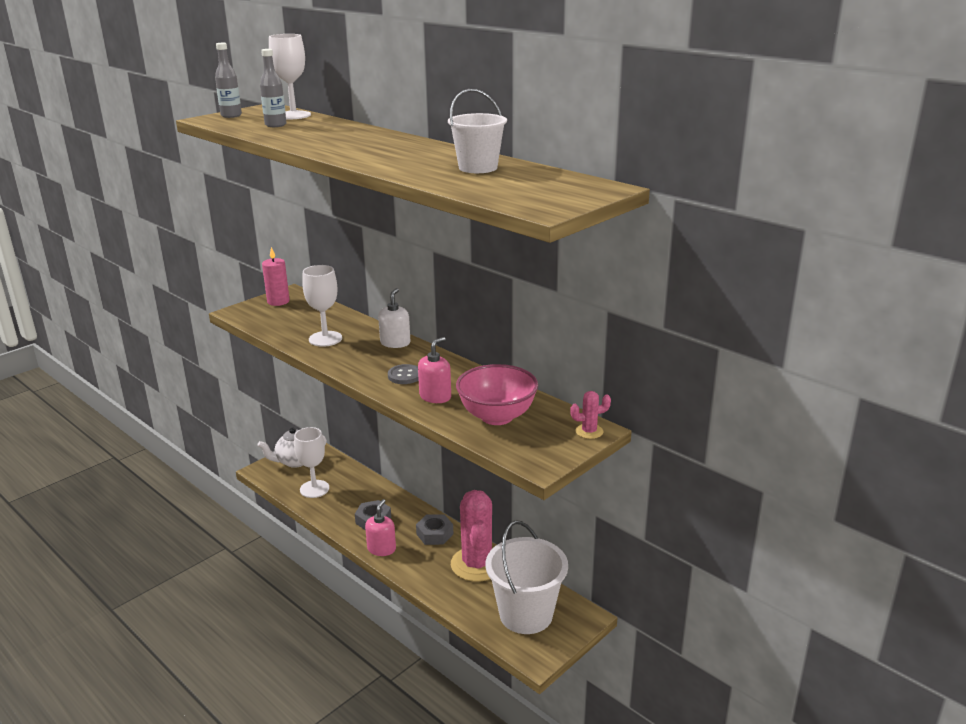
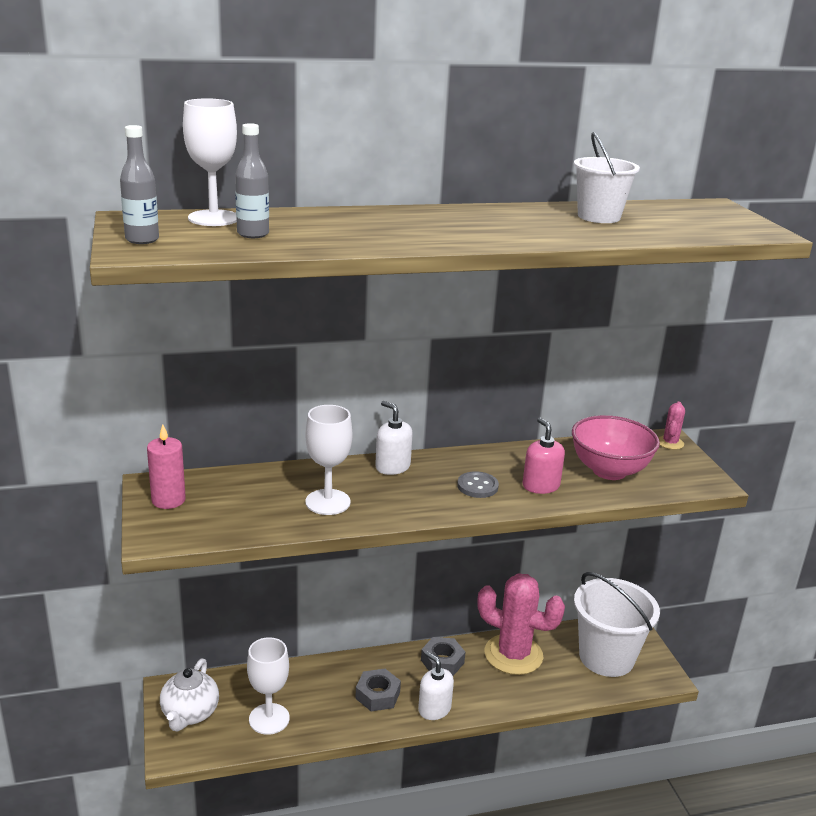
camera: 60 degrees left, 0 degrees up
pink soap dispenser [365,499,396,556] -> white soap dispenser [418,651,454,720]

